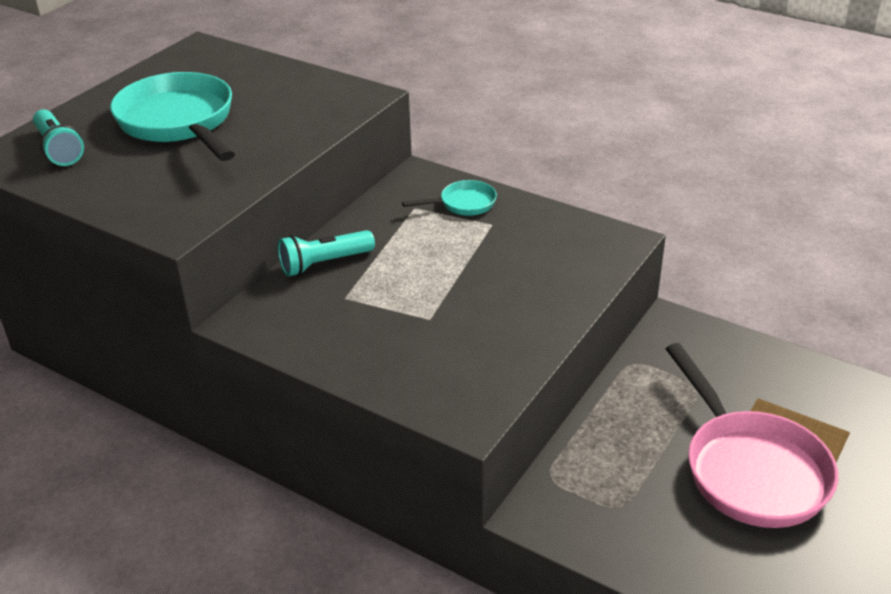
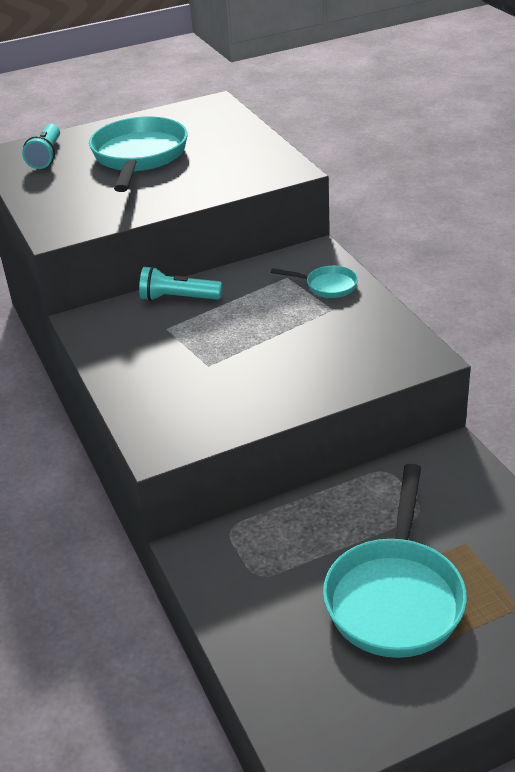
camera: 35 degrees right, 0 degrees up
pink pan [666,343,838,528] -> turquoise pan [323,464,467,658]

